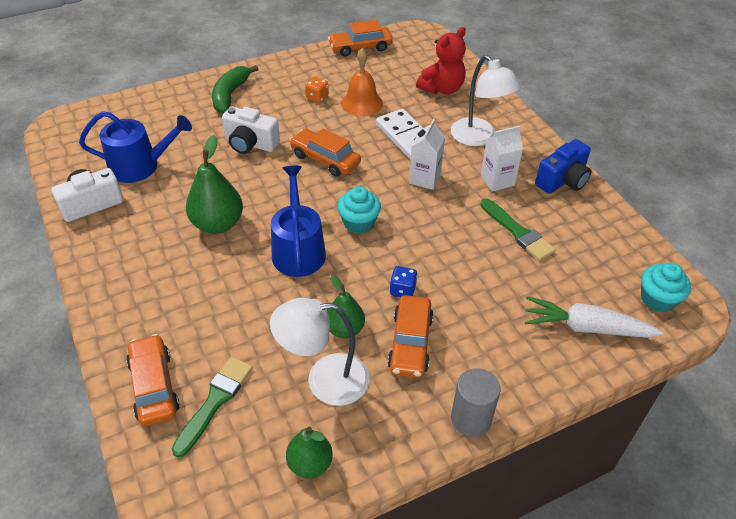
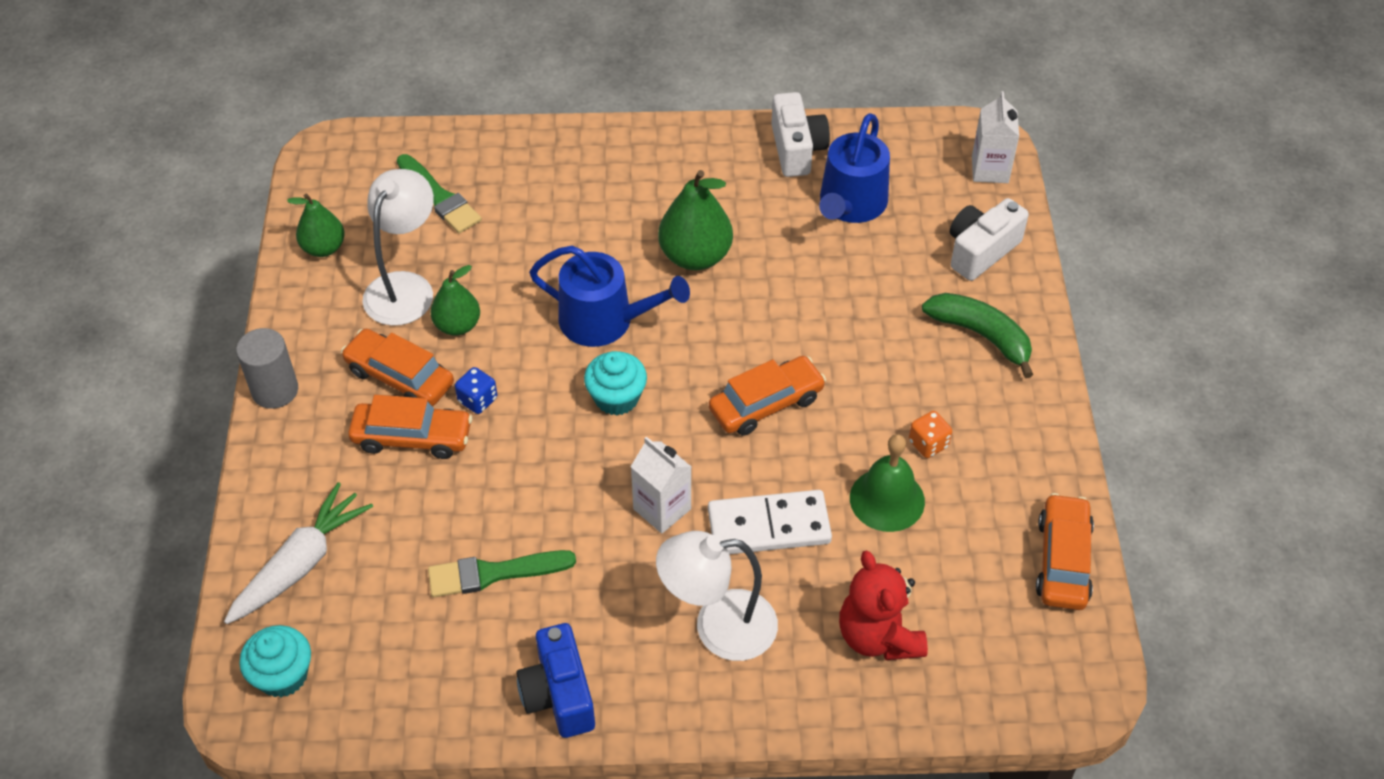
camera: 115 degrees right, 5 degrees up
orange car [126,334,180,426] -> orange car moved to [348,395,472,459]
white camera [222,106,280,154] -> white camera moved to [950,198,1029,281]
orange bell [341,48,383,116] -> green bell [850,434,925,532]
white carton [480,126,523,192] -> white carton moved to [972,91,1019,183]

